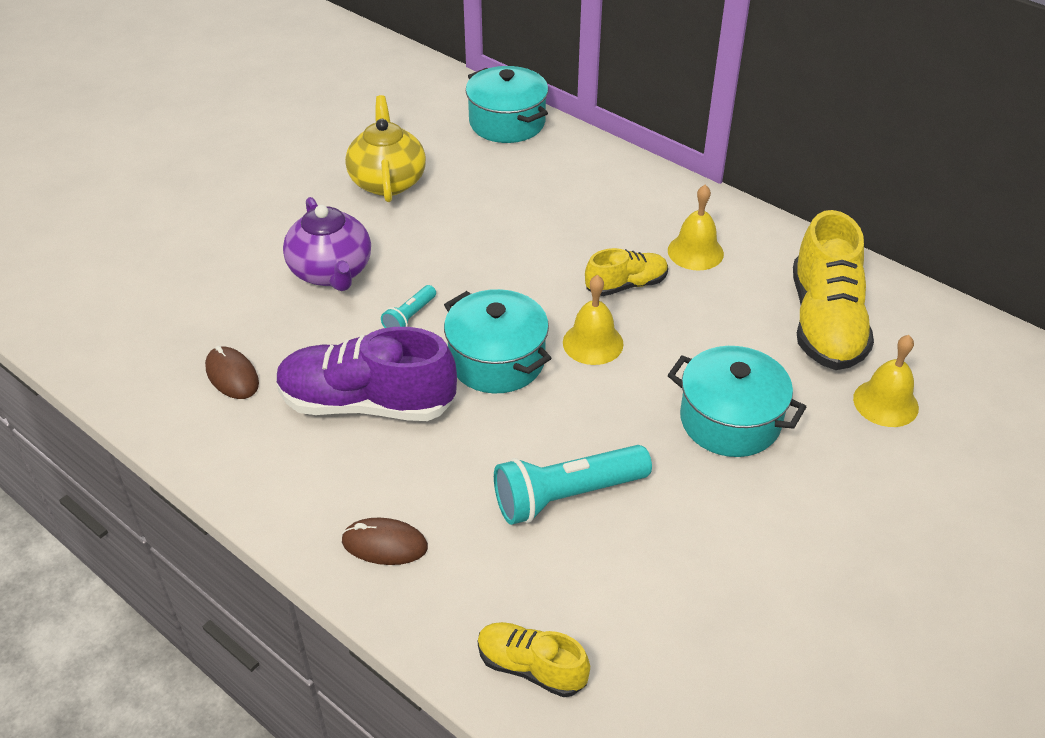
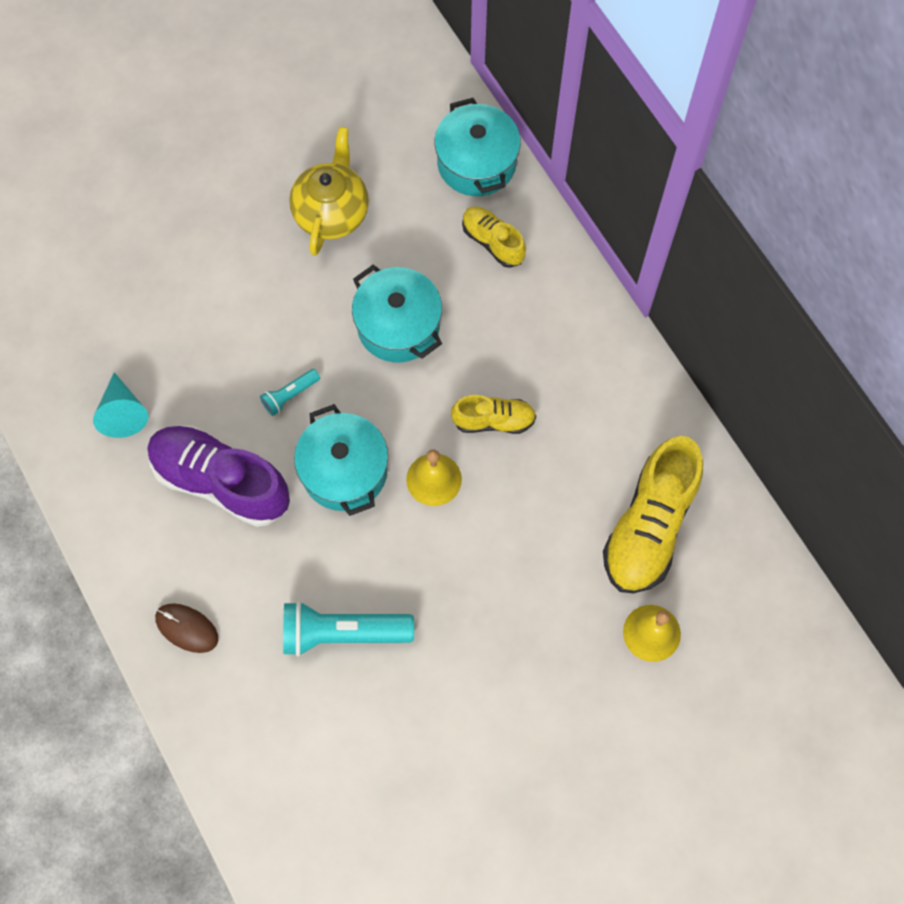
camera: 20 degrees right, 25 degrees up
brown mouse [205,346,259,399] -> turquoise cone [93,372,148,438]
purple teapot [283,197,371,291] -> none
yellow shoe [478,622,590,697] -> yellow shoe moved to [462,206,526,268]
yellow bell [668,185,724,271] -> none
turquoise pot [668,346,806,457] -> turquoise pot moved to [352,265,442,362]

